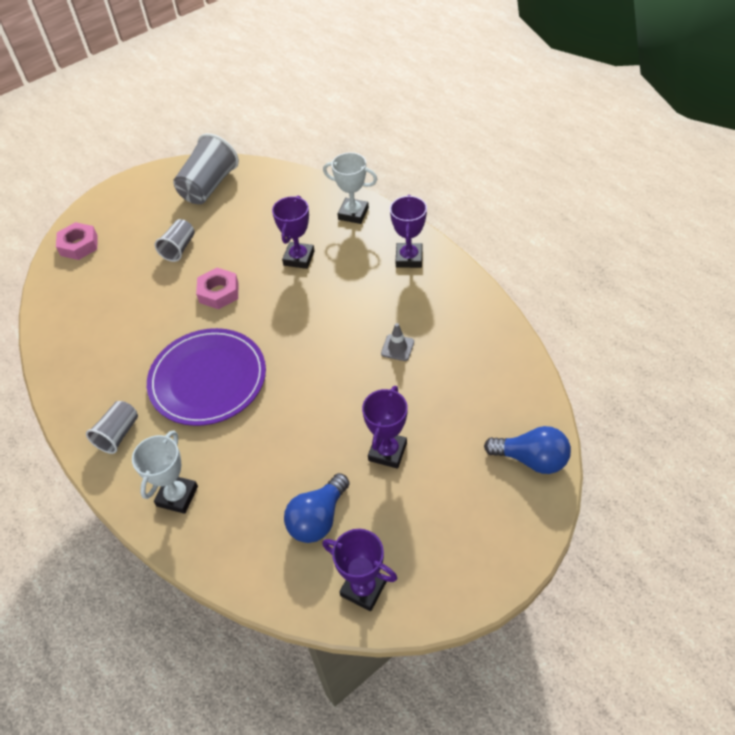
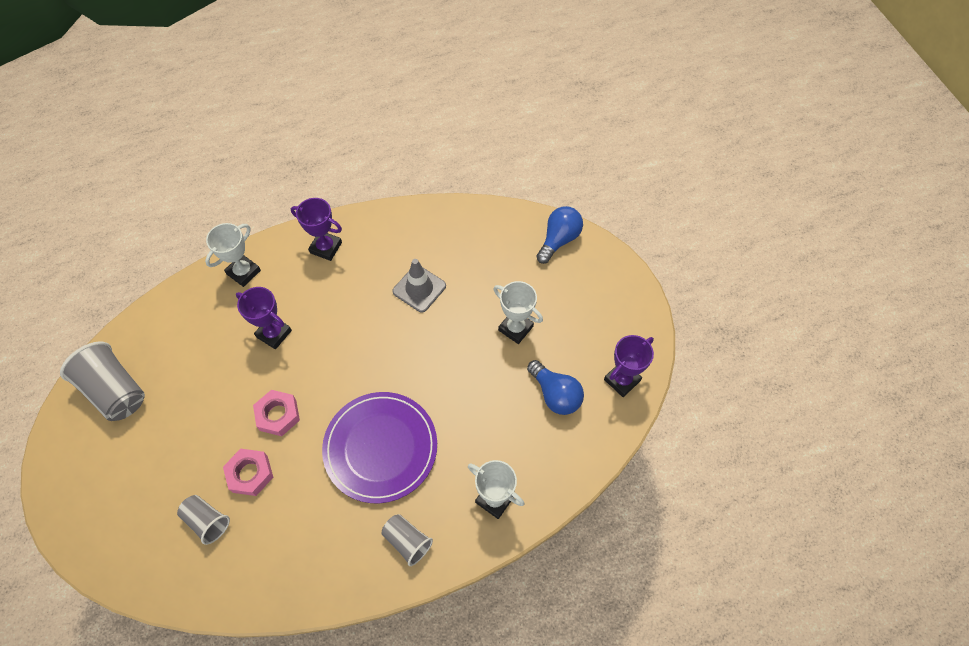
camera: 75 degrees left, 10 degrees up
pink nut [56,222,98,260] -> pink nut moved to [223,449,273,496]
grey cup [155,219,195,262] -> grey cup moved to [177,495,230,545]
purple trophy [362,386,408,469] -> white trophy [493,281,543,344]
grey traffic cone [381,323,414,361] -> grey traffic cone [392,259,446,313], size x1.65

